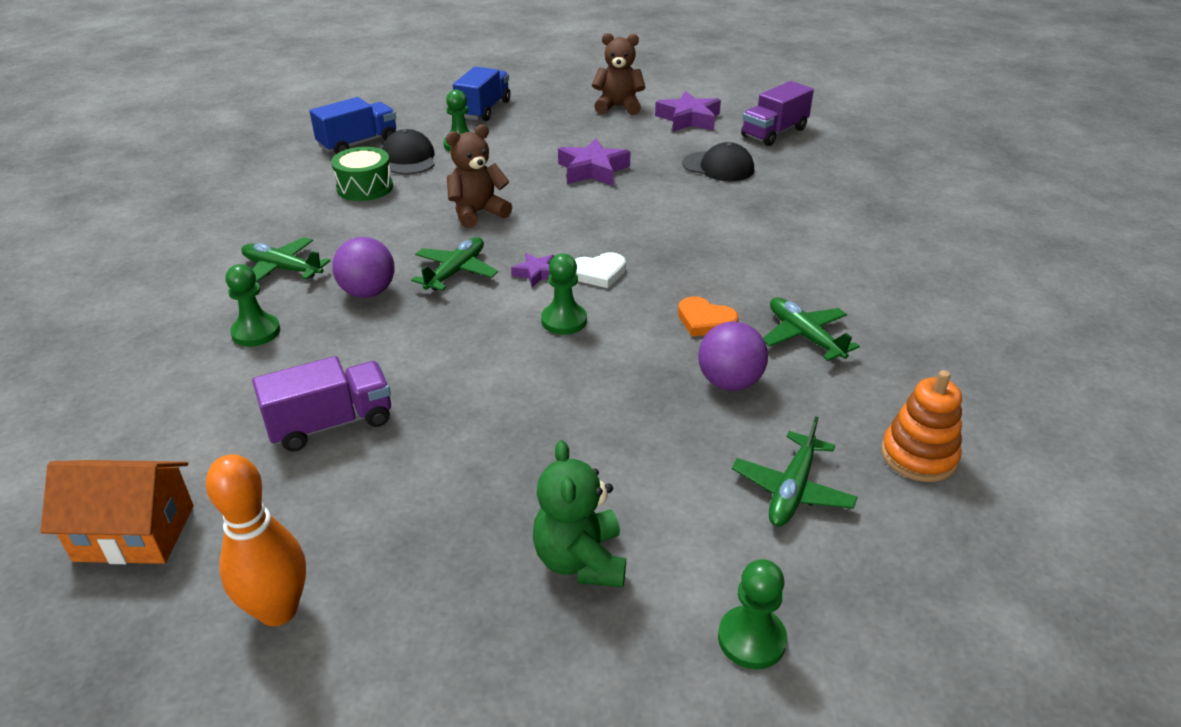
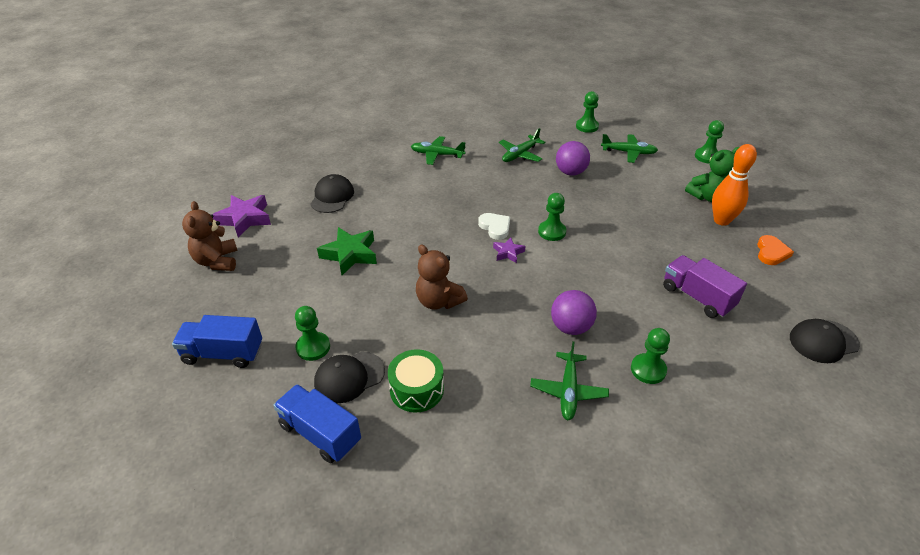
camera: 105 degrees left, 5 degrees up
orange house [41,460,194,564] -> black cap [790,319,860,363]
orange bowling pin [206,454,306,626] -> orange bowling pin moved to [712,144,757,226]
green plane [411,237,498,291] -> green plane moved to [411,136,466,165]
purple star [558,139,630,186] -> green star [317,227,377,275]
orange heart [678,296,739,336] -> orange heart moved to [757,235,794,265]
purple truck [741,81,814,146] -> none
orange stacking toy [881,370,962,482] -> green pawn [576,91,599,133]

